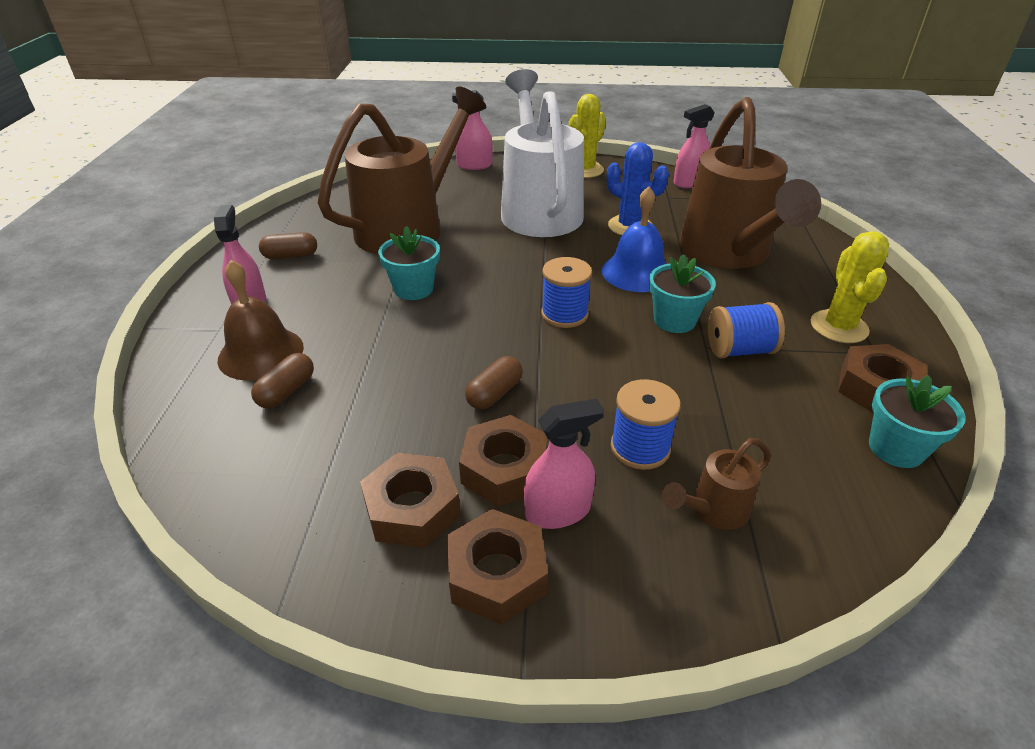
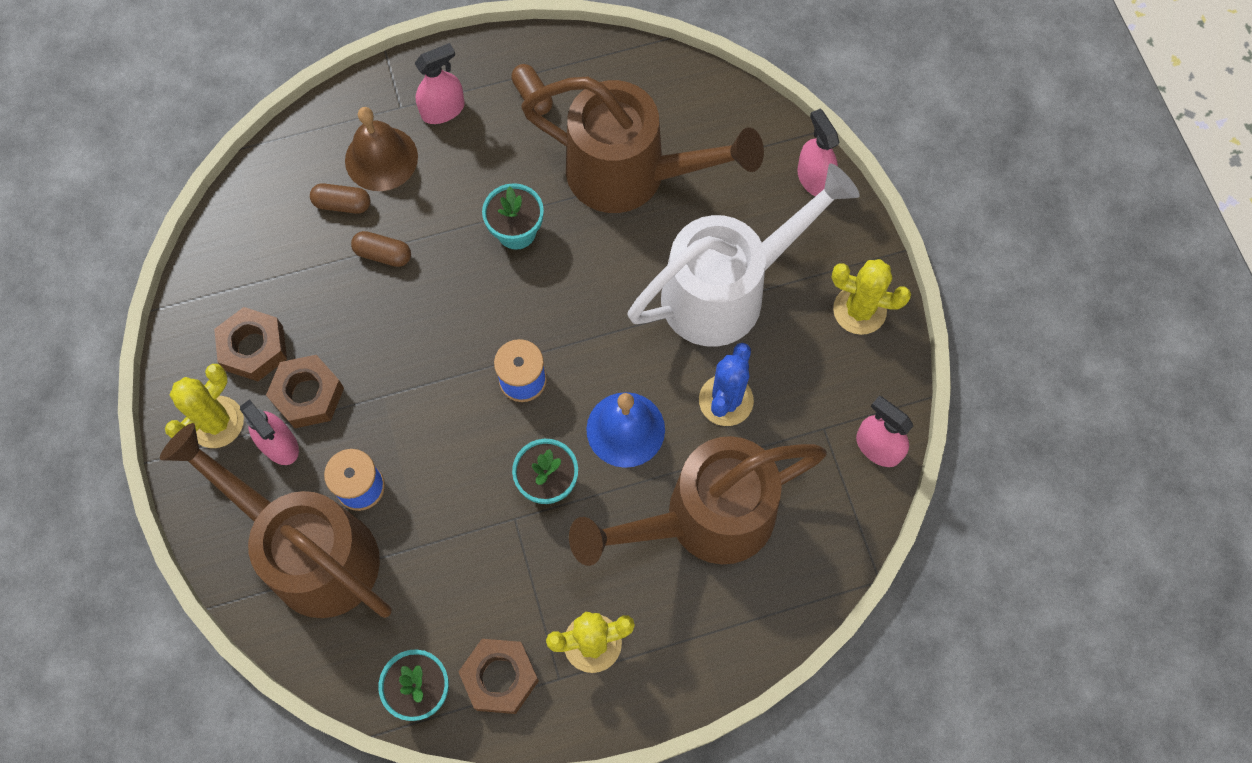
camera: 70 degrees right, 30 degrees up
brown nut [447,509,548,624] -> yellow cactus [165,364,244,448]
brown capsule [465,356,523,410] -> brown capsule moved to [351,231,411,267]
brown watering can [662,438,771,530] -> brown watering can [160,423,392,618], size x2.44
blue spool [708,302,785,358] -> none

